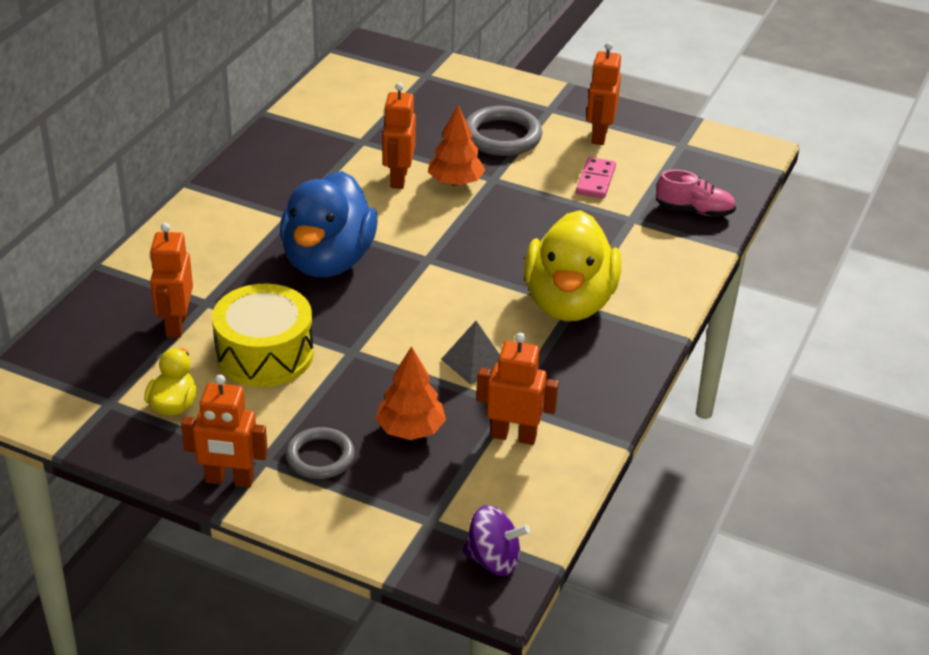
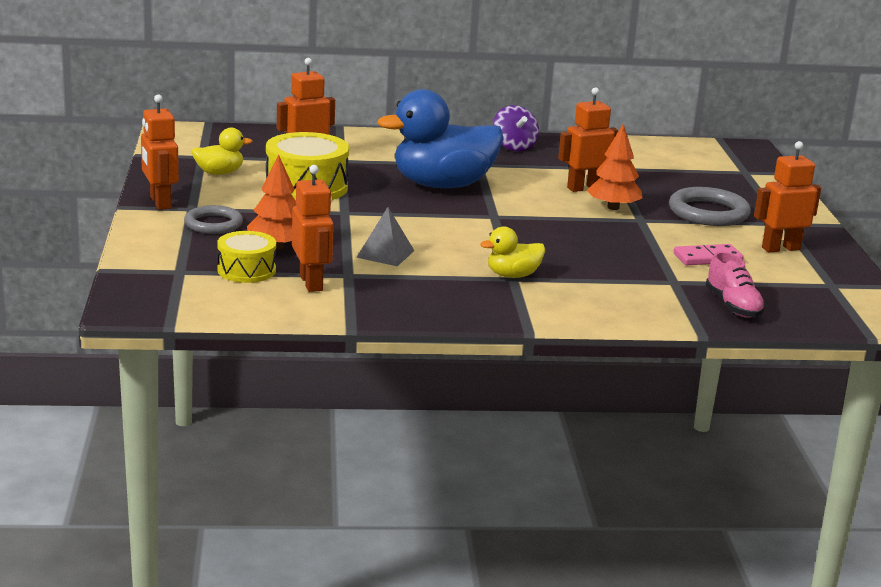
camera: 60 degrees right, 15 degrees down
purple spinning top [462,505,530,576] -> purple spinning top moved to [493,105,539,151]
yellow duck [524,210,621,321] -> yellow duck [480,226,545,278], size x0.47
none -> yellow drum [217,231,276,283]

